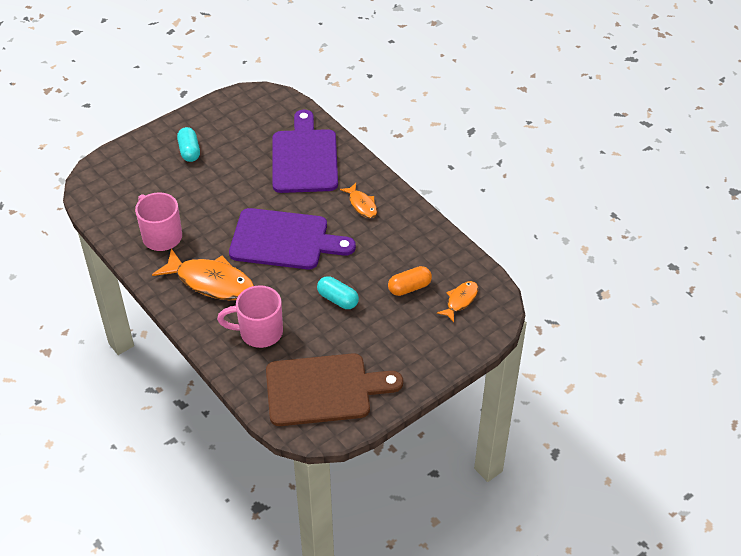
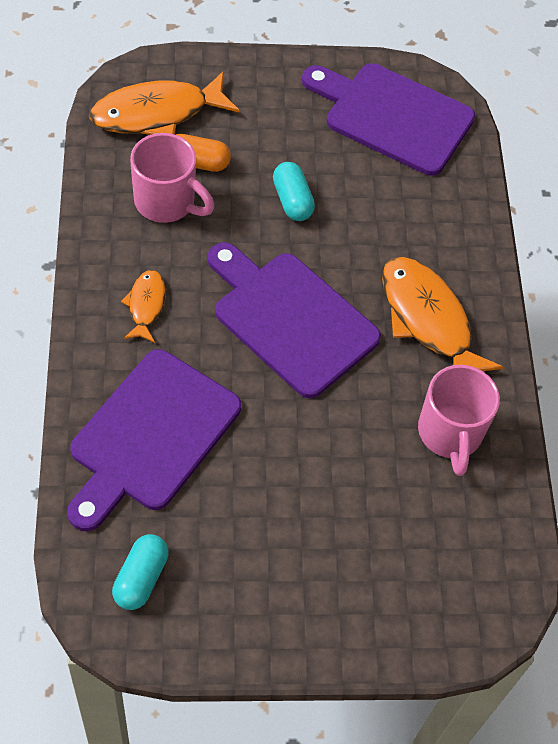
camera: 150 degrees left, 10 degrees up
turquoise capsule [177,127,200,162] -> turquoise capsule moved to [112,534,169,610]
pink mug [217,285,283,348] -> pink mug moved to [130,133,214,223]
brown cutting board [266,353,403,426] -> purple cutting board [302,63,475,176]
orange fish [437,281,478,322] -> orange fish [90,71,239,135], size x1.91

